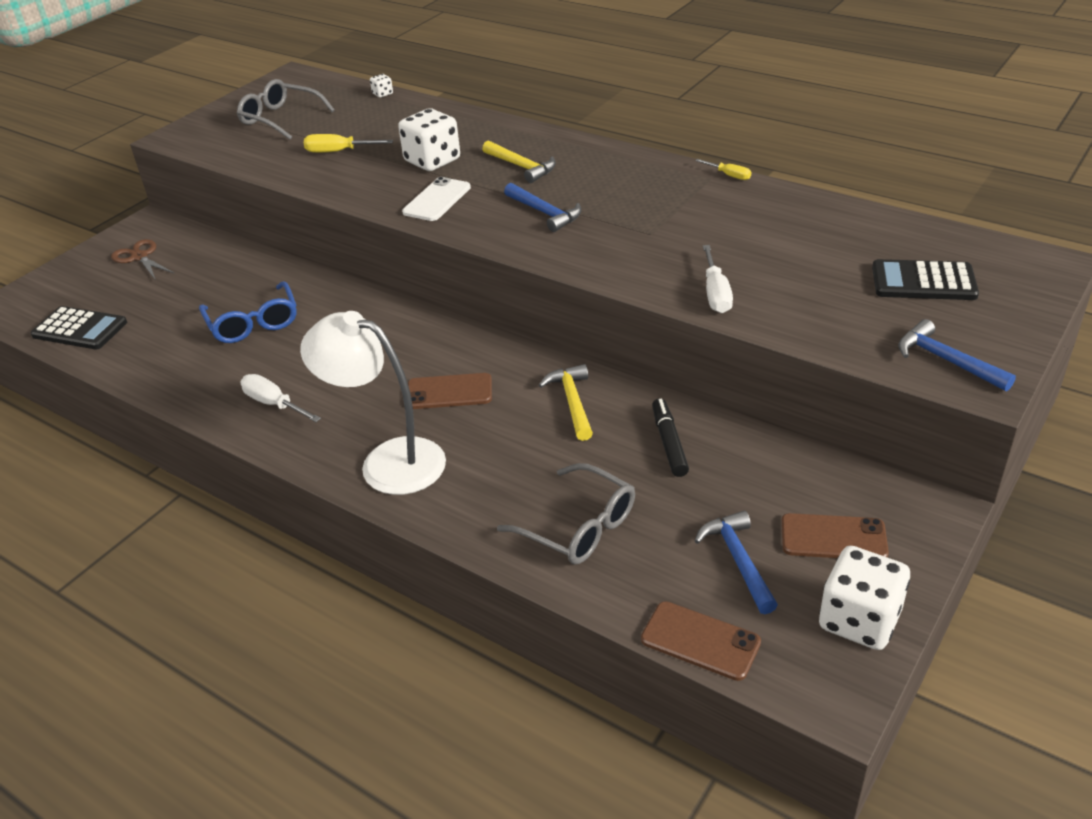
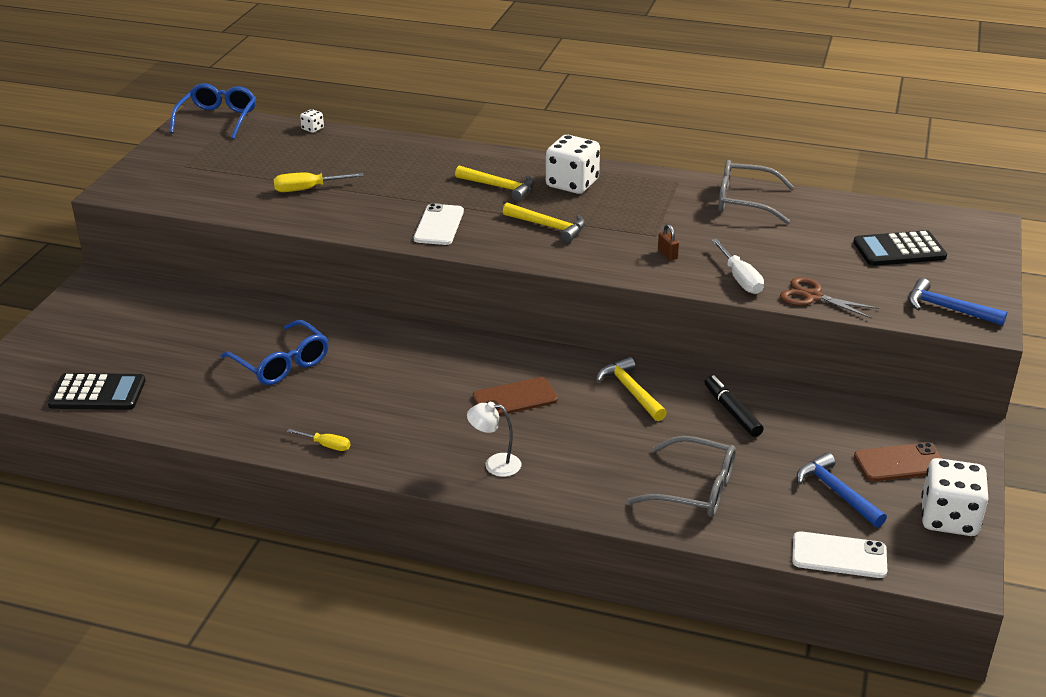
camera: 20 degrees left, 5 degrees down
brown scissors [111,239,175,279] -> brown scissors moved to [780,277,879,319]
grey glasses [237,79,335,140] -> grey glasses moved to [718,160,794,224]
white screwdriver [240,374,321,422] -> none
white lamp [300,311,446,495] -> white lamp [467,402,521,477], size x0.47
white dice [398,108,460,171] -> white dice moved to [546,135,600,194]
blue hammer [504,183,581,232] -> yellow hammer [503,203,585,243]
brown phone [641,601,761,681] -> white phone [792,531,887,578]
yellow screwdriver [695,159,751,180] -> yellow screwdriver moved to [287,429,350,451]
none -> blue glasses [170,83,256,139]
none -> brown padlock [658,224,679,261]

